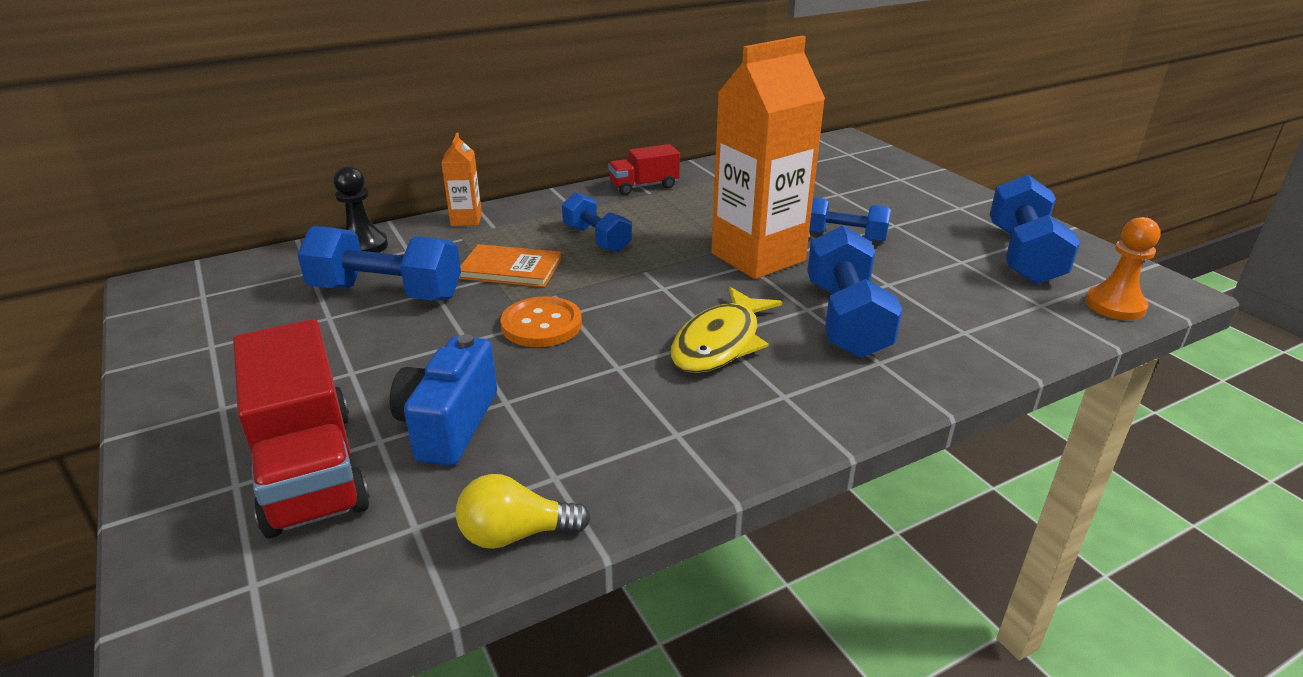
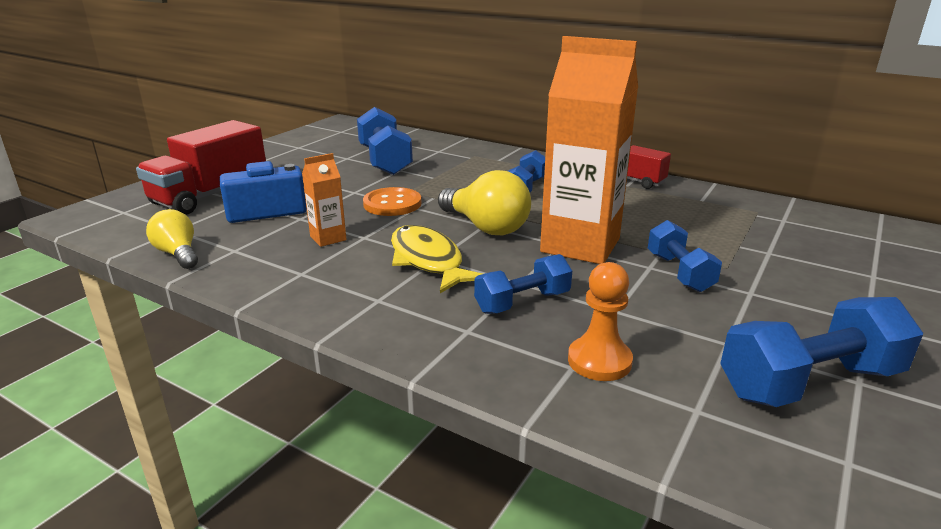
camera: 60 degrees right, 5 degrees down
black pawn [333,166,388,253] -> none
orange carton [441,132,482,226] -> orange carton moved to [302,153,347,247]
orange book [459,244,561,287] -> none
yellow fish [671,287,782,373] -> yellow fish turned 60 degrees clockwise [391,225,483,293]
blue dumbbell [807,225,903,358] -> blue dumbbell [474,254,572,314], size x0.63
orange pawn [1085,217,1161,320] -> orange pawn moved to [568,262,633,381]
none -> yellow light bulb [438,170,531,235]

